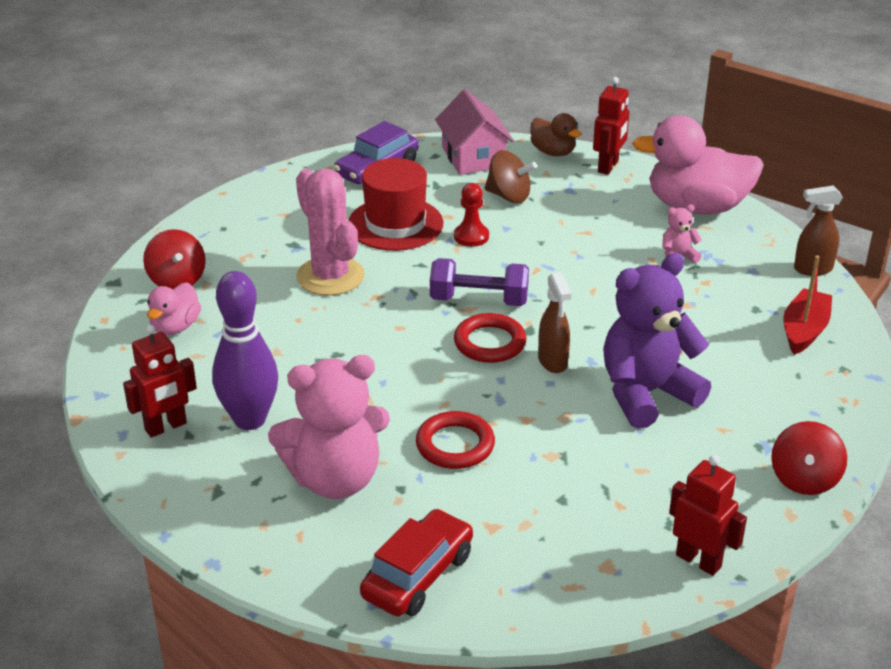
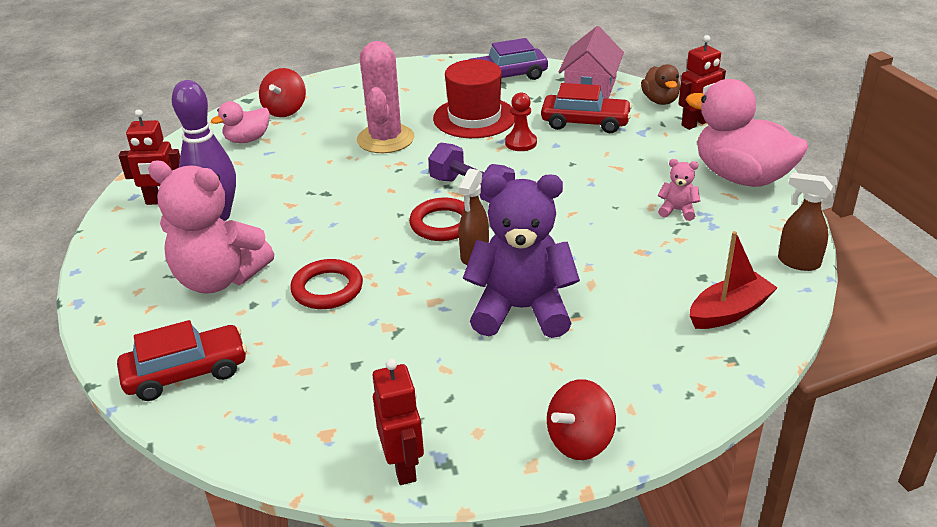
camera: 35 degrees right, 0 degrees up
brown spinning top [485,150,537,203] -> red car [541,83,632,133]

